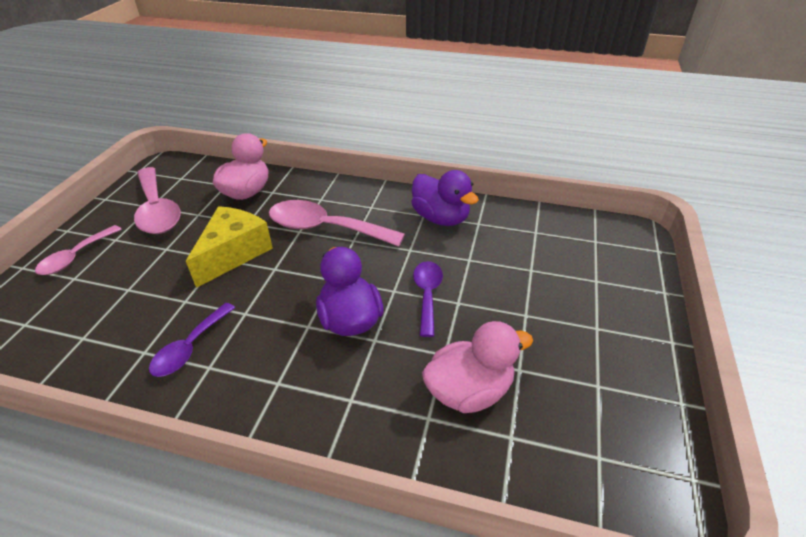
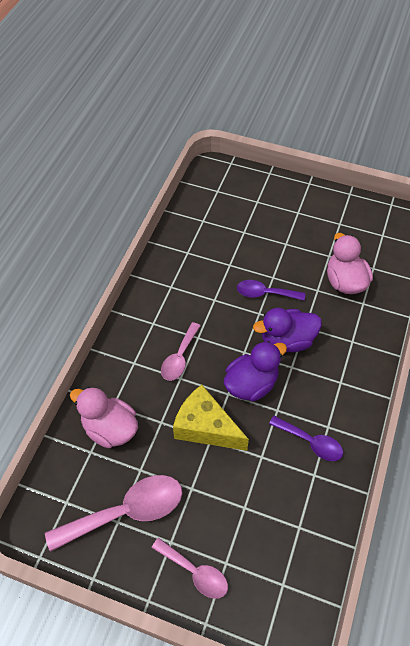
camera: 85 degrees left, 15 degrees up
pink spoon [269,200,405,247] -> pink spoon [161,322,201,381], size x0.60
purple duck [411,170,479,226] -> purple duck moved to [224,341,287,402]

